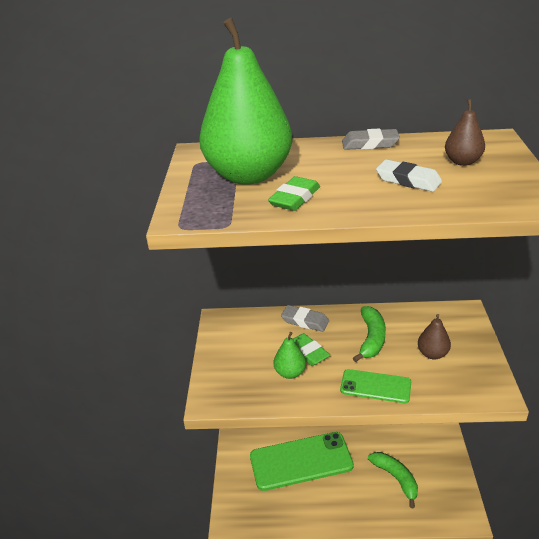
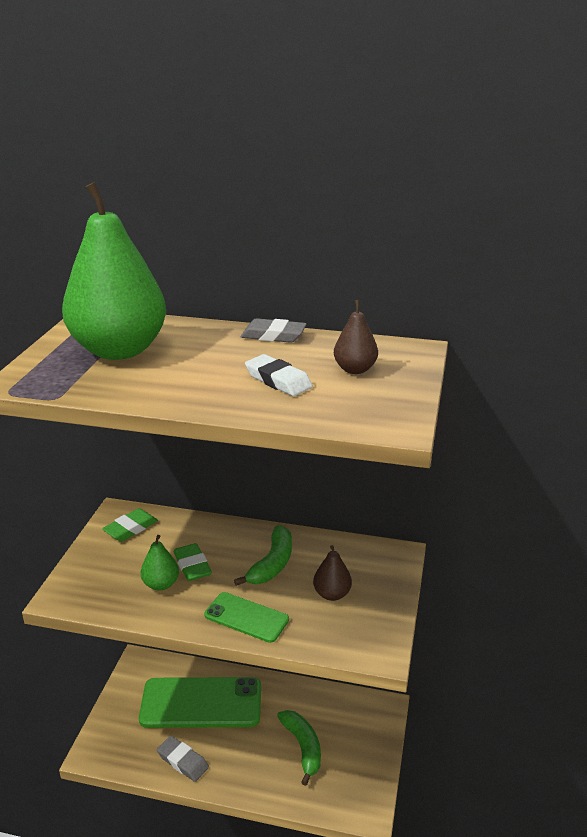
camera: 10 degrees right, 5 degrees down
green eraser [268,176,320,211] -> green eraser moved to [102,508,158,541]
grey eraser [281,305,329,332] -> grey eraser moved to [157,736,209,782]

